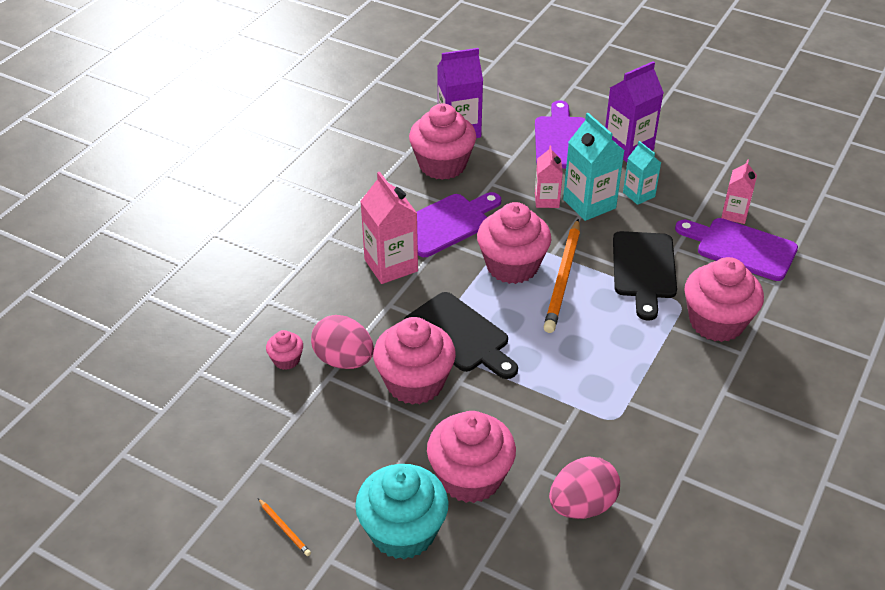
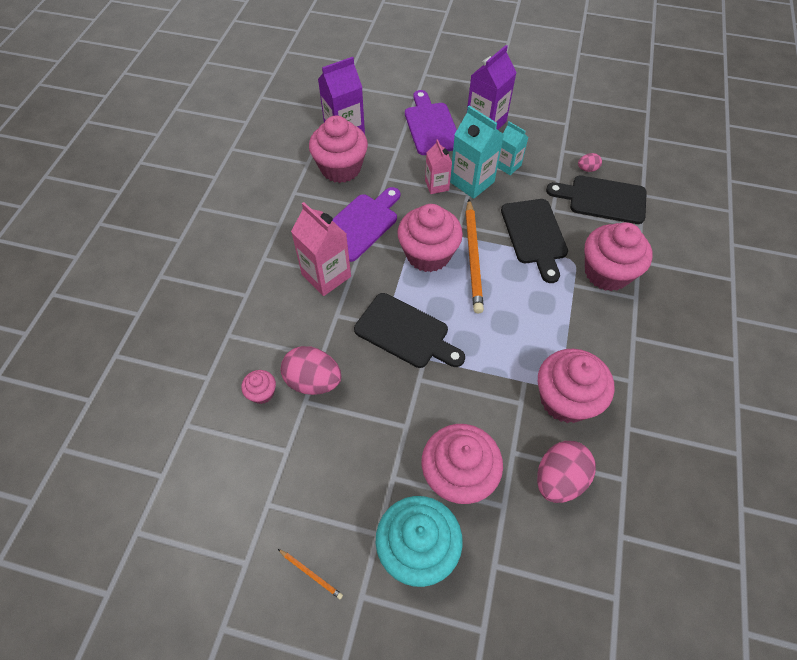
camera: 15 degrees left, 15 degrees up
pink cupcake [373,317,456,405] -> pink cupcake moved to [538,349,614,423]
purple cutting board [675,218,798,281] -> black cutting board [546,175,647,224]
pink carton [721,159,757,224] -> pink egg [578,153,602,172]

